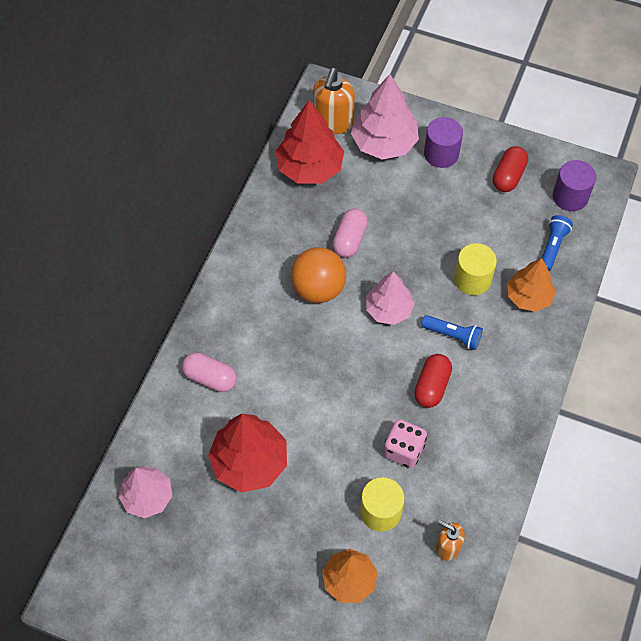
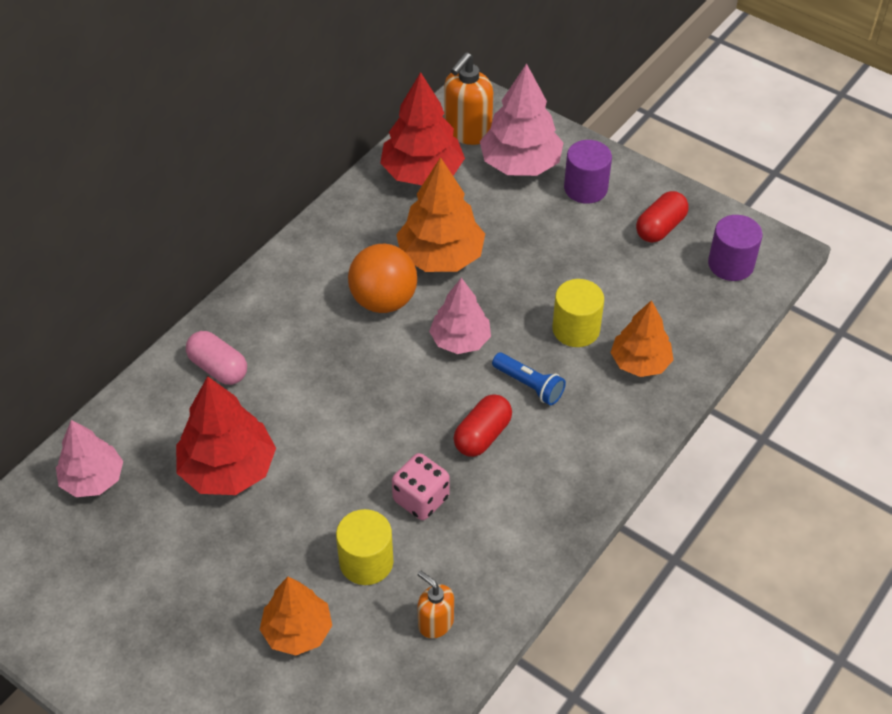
camera: 15 degrees right, 10 degrees down
pink capsule [332,209,368,258] -> orange tree [396,157,485,272]
blue flashlight [542,215,573,271] -> none

